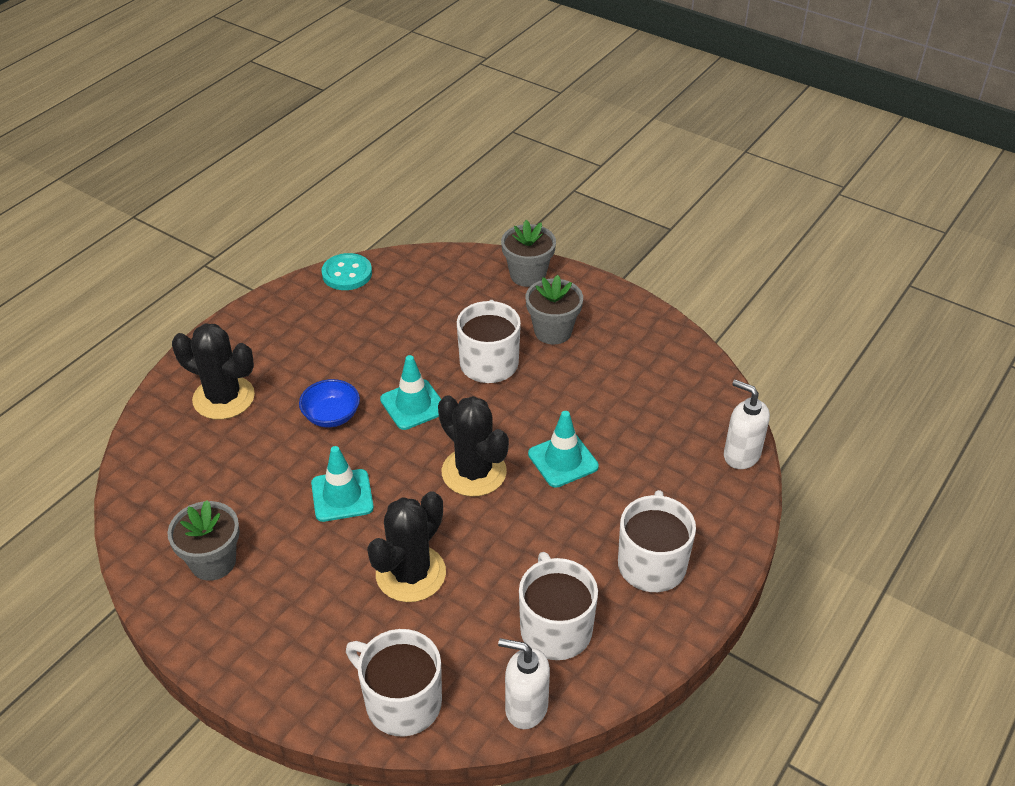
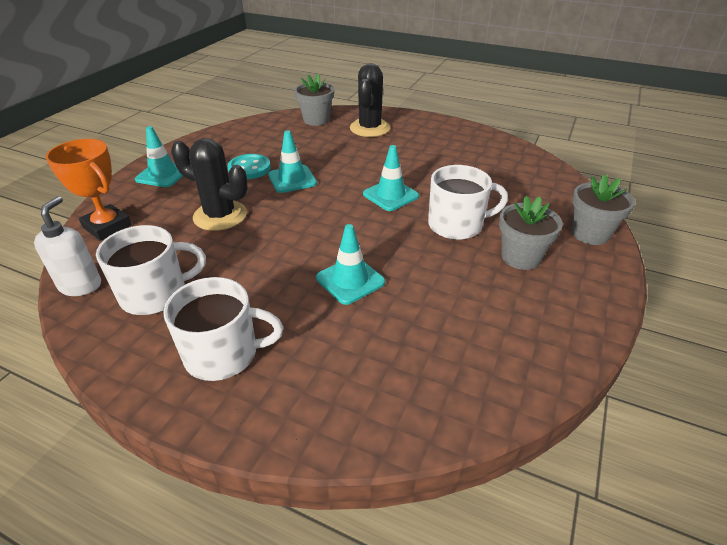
camera: 80 degrees right, 5 degrees down
grey flower pot [167,500,240,581] -> grey flower pot moved to [294,74,334,126]
blue bowl [299,379,360,428] -> none
turquoise button [321,253,372,290] -> turquoise button moved to [227,154,271,179]
white mug [346,629,442,737] -> orange trophy [46,139,132,240]
black cactus [438,395,509,497] -> none
white soap dispenser [724,380,770,469] -> none
none -> turquoise traffic cone [135,126,183,187]

